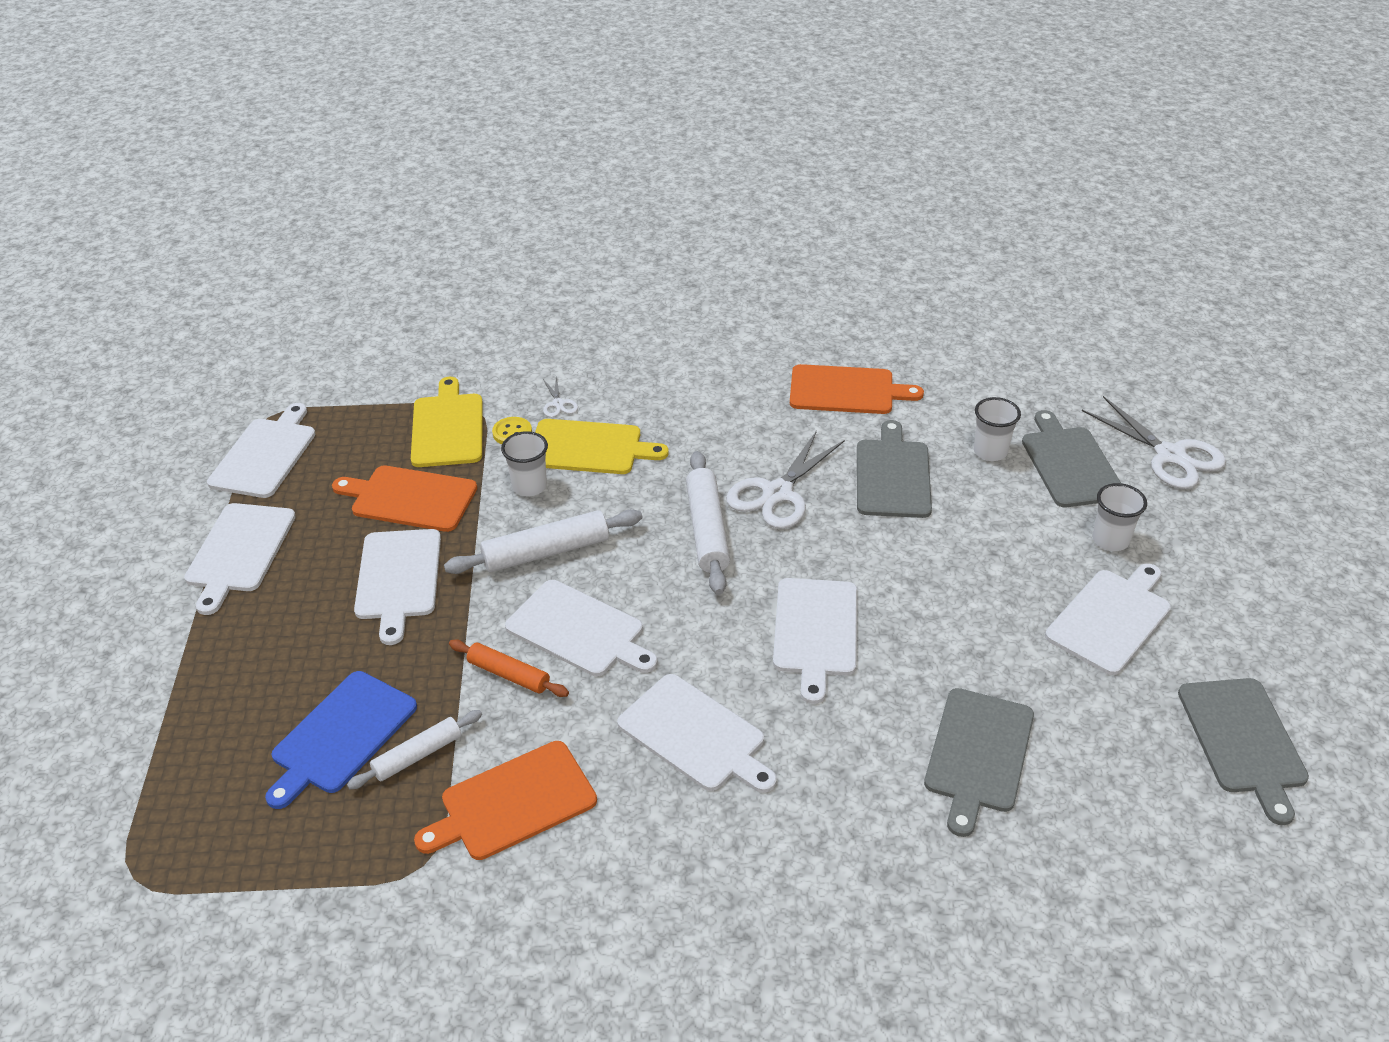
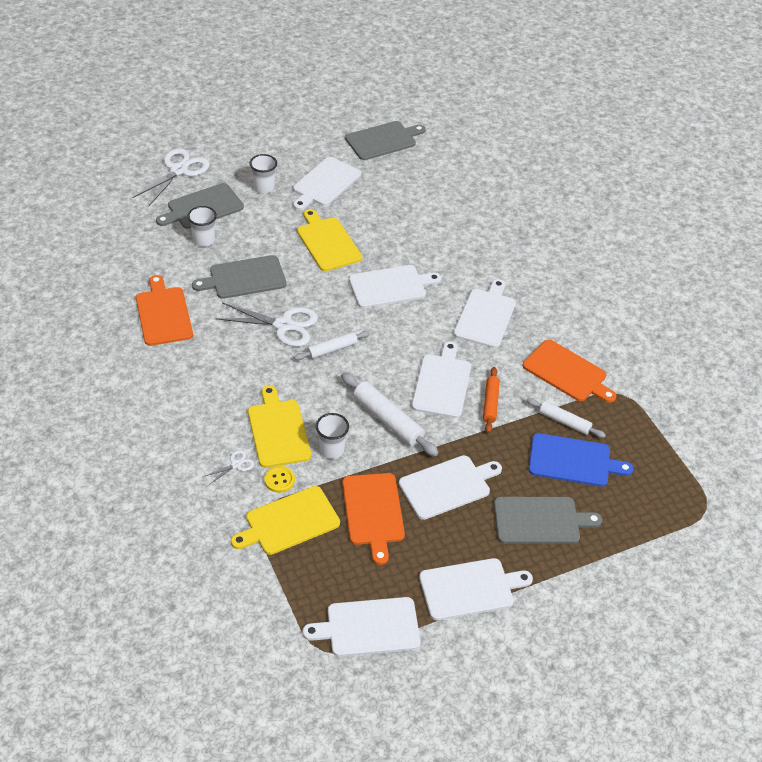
camera: 115 degrees left, 5 degrees up
white rolling pin [686,451,730,595] -> white rolling pin [294,331,370,360], size x0.64
grey cutting board [924,688,1034,837] -> grey cutting board moved to [494,497,602,544]
white cutting board [1045,563,1171,675] -> white cutting board turned 75 degrees counterclockwise [293,157,361,210]
none -> yellow cutting board [297,209,362,271]

